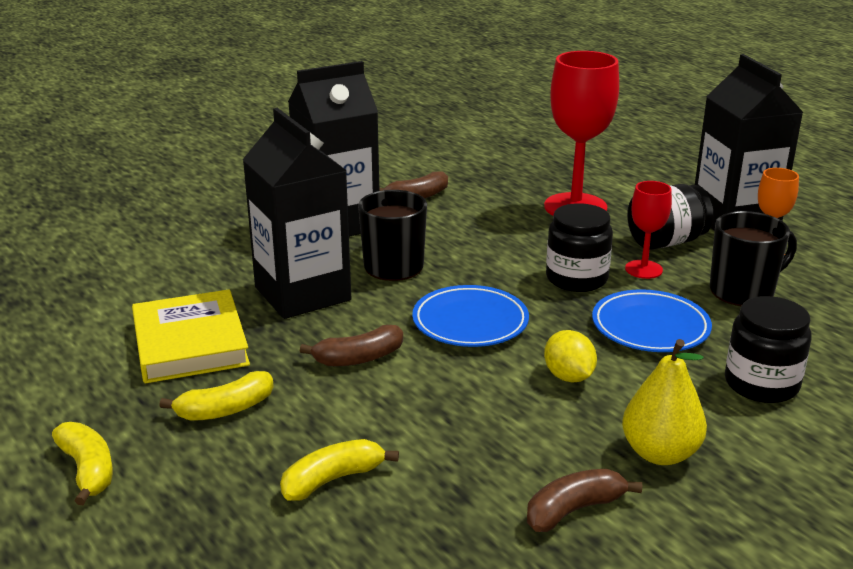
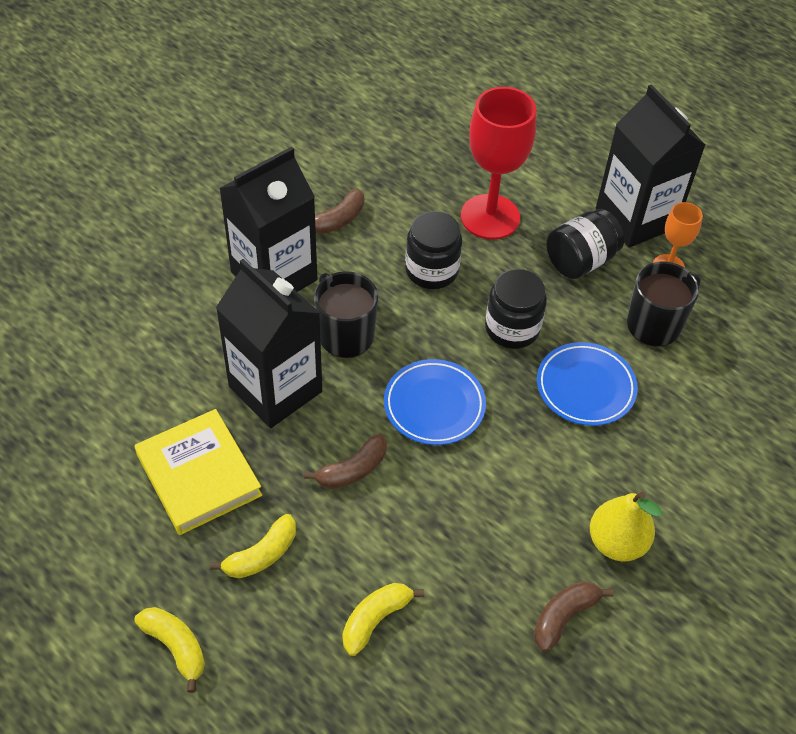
camera: 15 degrees left, 25 degrees up
yellow lemon [544,330,597,383] -> none
red goblet [625,181,672,279] -> none
black jar [725,296,812,403] -> black jar moved to [405,211,462,289]

